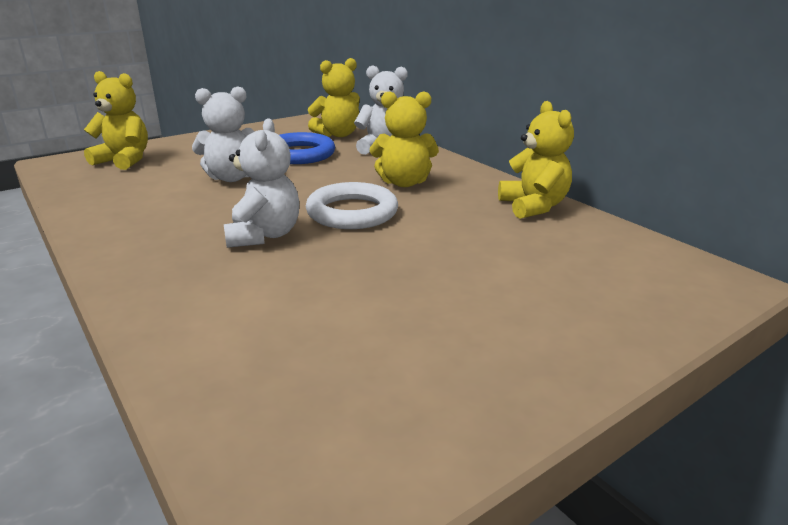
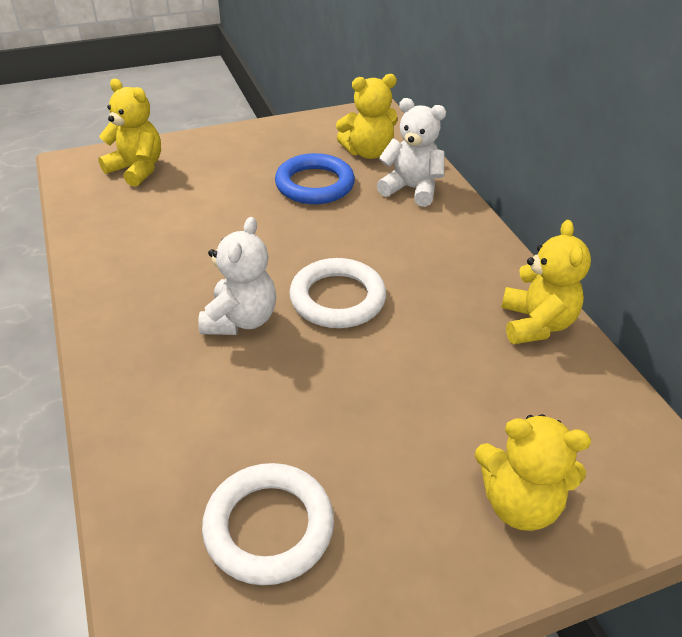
camera: 15 degrees right, 15 degrees up
white teddy bear [192,86,255,182] -> none
yellow teddy bear [370,91,439,187] -> yellow teddy bear moved to [475,414,591,531]
none -> white ring [202,463,334,585]

